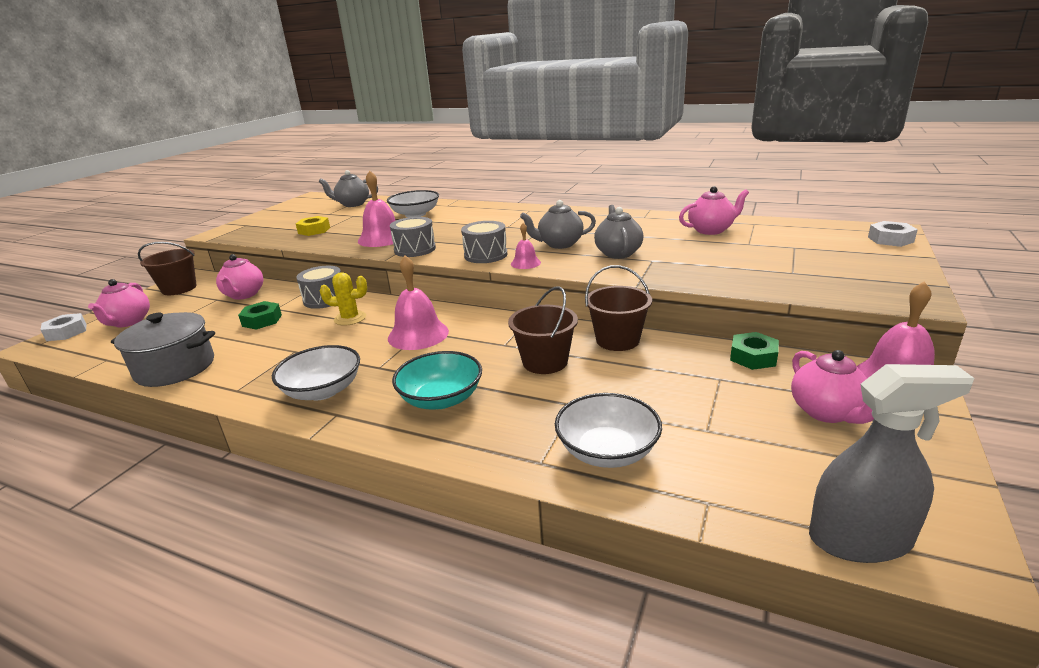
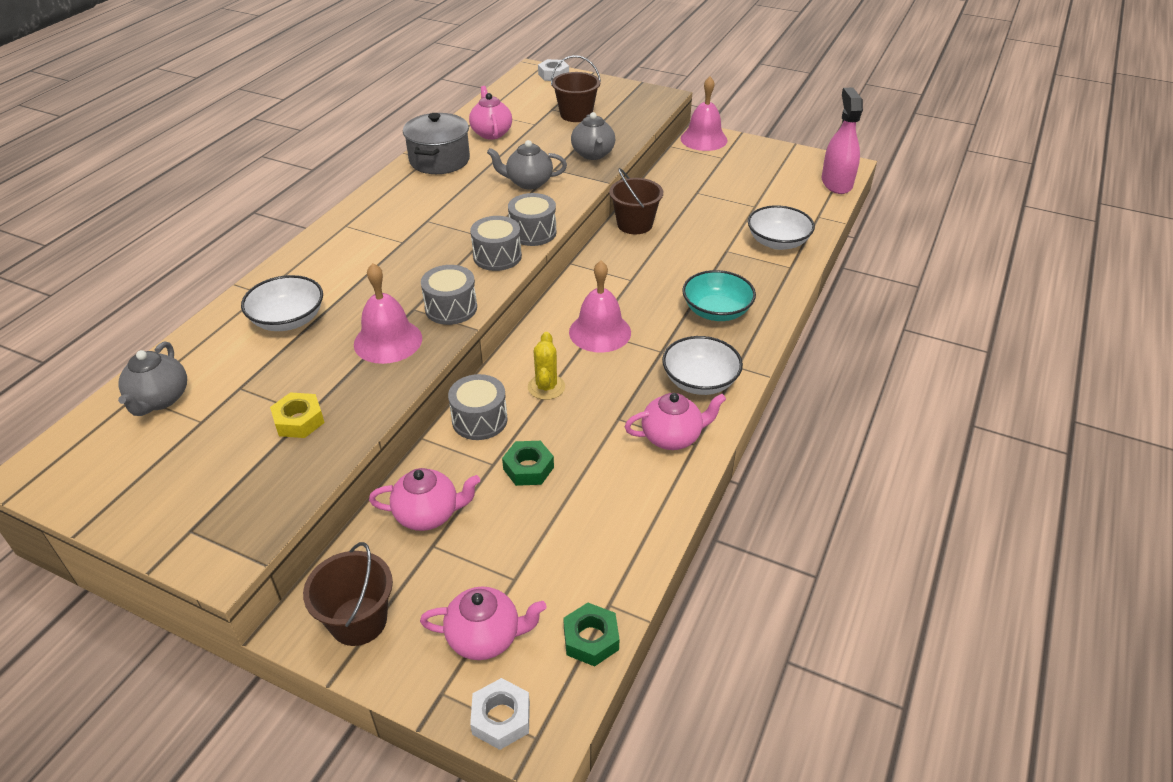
camera: 90 degrees left, 15 degrees up
grey pot [111,312,215,387] -> grey pot moved to [403,113,470,174]
brown bucket [508,286,578,374] -> brown bucket moved to [551,55,601,122]
pink bell [511,223,541,269] -> grey drum [508,193,556,246]
grey teapot [520,200,596,249] -> grey teapot moved to [571,112,615,160]
green nut [730,332,779,370] -> green nut moved to [563,603,620,666]
pink teapot [791,350,874,424] -> pink teapot moved to [625,393,726,450]
grey spray bottle [809,364,974,563] -> pink spray bottle [822,88,863,194]

